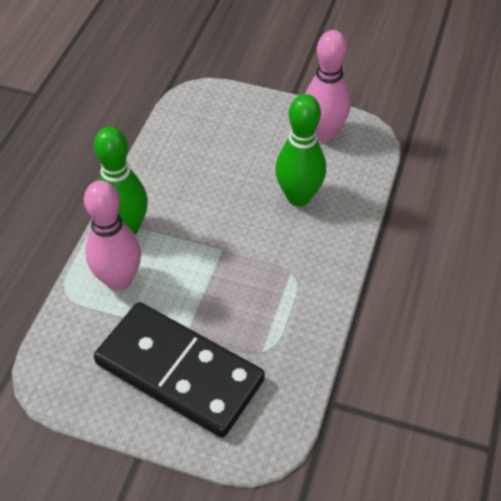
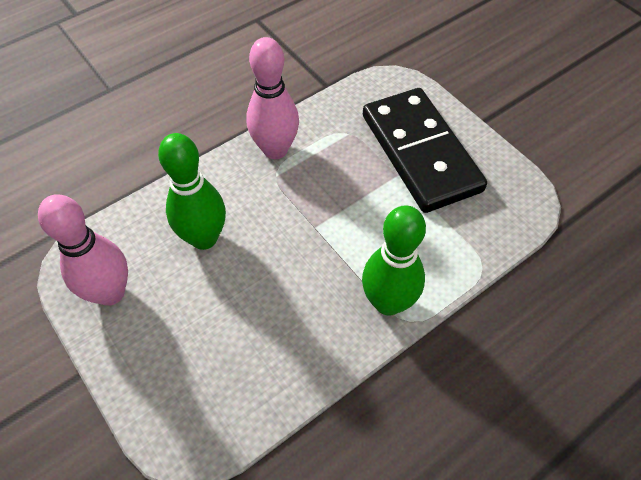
camera: 145 degrees left, 5 degrees up
pink bowling pin [84,180,141,291] -> pink bowling pin moved to [246,37,299,159]

